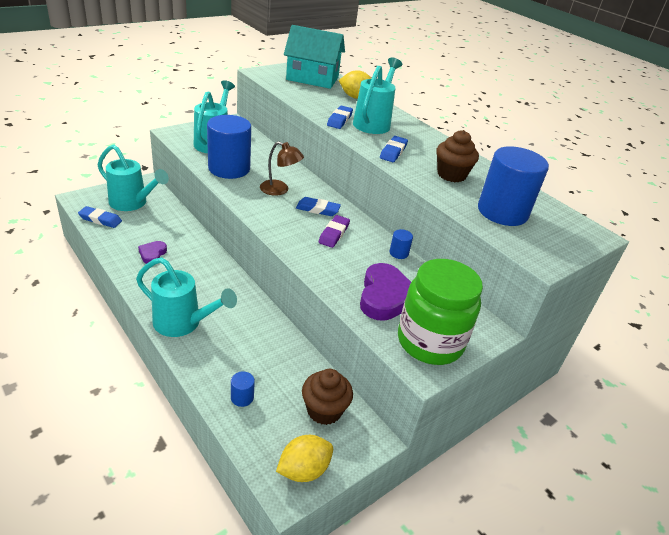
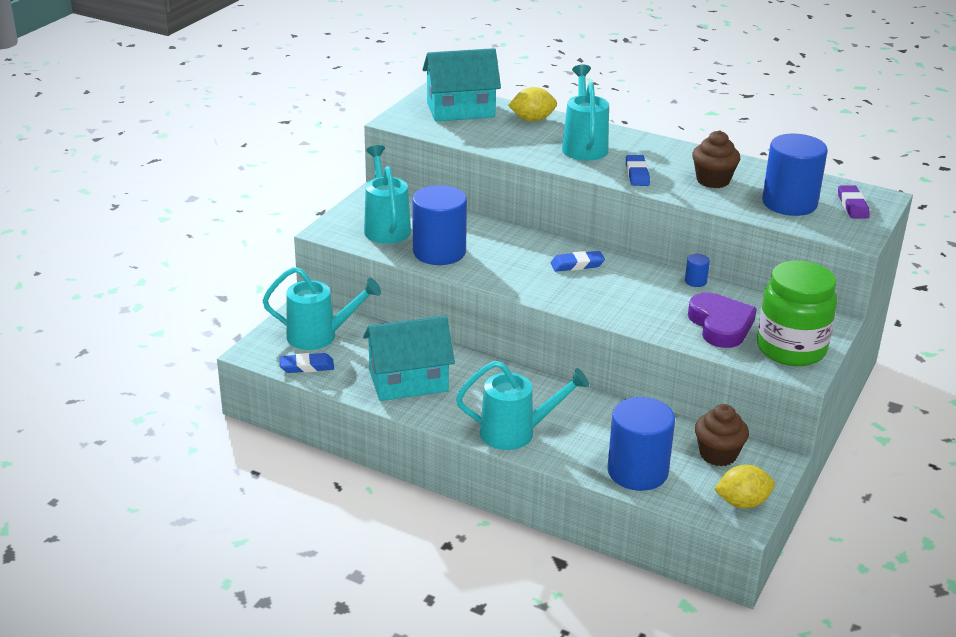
camera: 20 degrees left, 5 degrees down
purple heart [138,241,167,264] -> turquoise house [363,316,455,401]
blue cylinder [231,371,255,407] -> blue cylinder [607,397,675,491], size x2.46
brown lamp [260,141,304,196] -> none
yellow lemon [276,435,333,482] -> yellow lemon turned 45 degrees clockwise [714,465,775,508]
purple eraser [319,215,350,248] -> purple eraser moved to [838,185,870,218]
blue eraser [327,105,353,129] -> none

